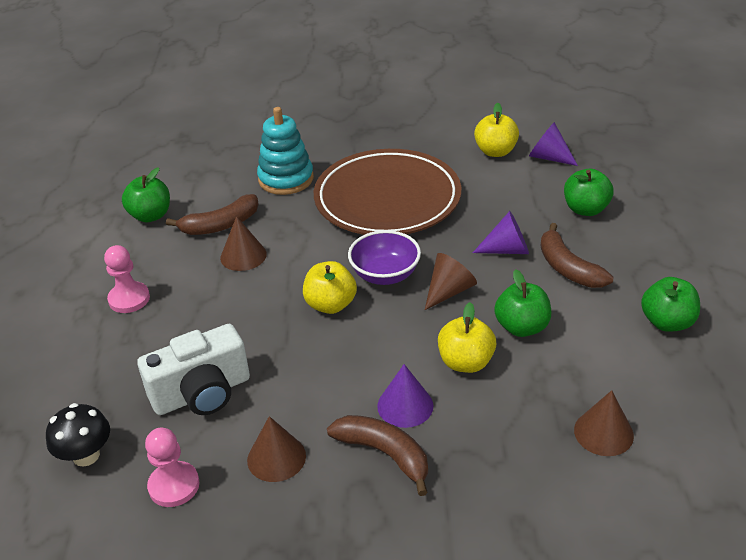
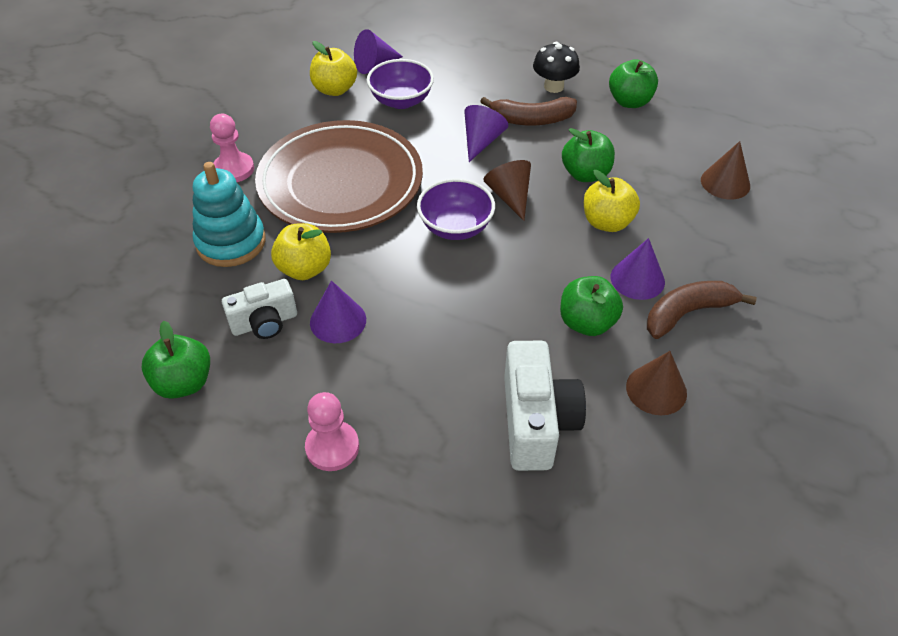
camera: 65 degrees left, 10 degrees up
black mushroom [46,403,110,467] -> black mushroom moved to [533,42,580,93]
pink pawn [145,428,199,507] -> pink pawn moved to [210,114,254,182]
brown banana [166,194,259,235] -> white camera [222,279,297,339]
brown cone [220,216,267,271] -> purple cone [310,280,366,343]
yellow apple [303,261,357,314] -> yellow apple moved to [271,223,331,280]
green apple [564,169,614,216] -> green apple moved to [560,276,623,336]
none -> purple bowl [367,59,434,109]

